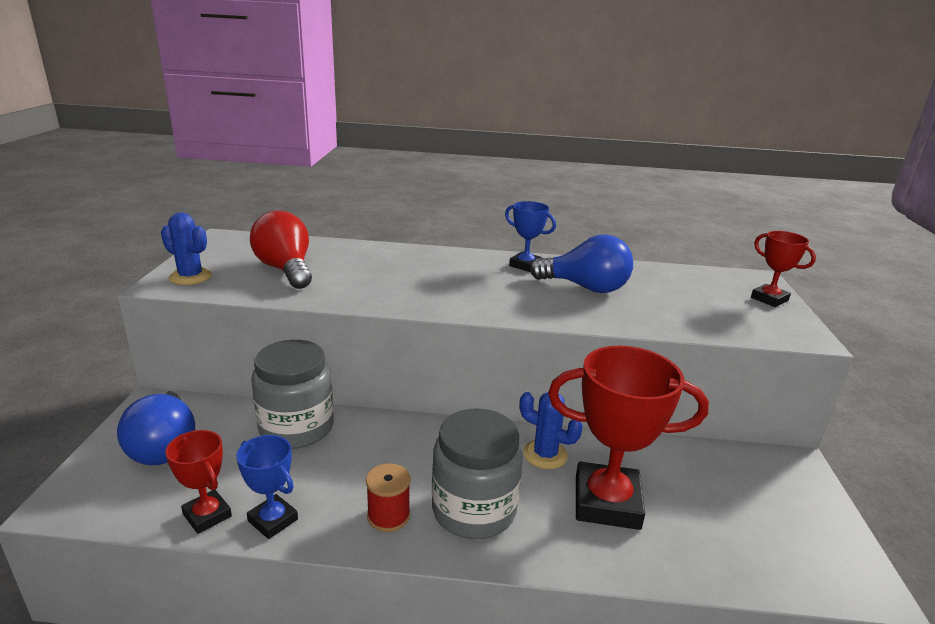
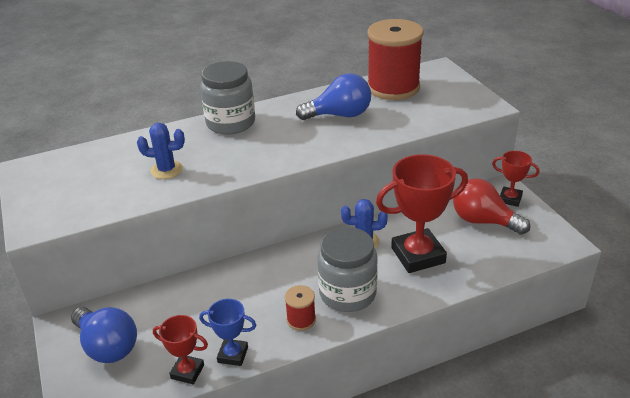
camera: 25 degrees left, 10 degrees up
blue cactus [161,212,212,285] -> blue cactus moved to [137,123,185,179]
red light bulb [250,211,312,289] -> red light bulb moved to [453,178,530,235]
grey jar [251,340,334,449] -> grey jar moved to [200,61,255,134]
blue trophy [505,201,556,272] -> none
red trophy [751,231,816,307] -> red trophy moved to [492,151,539,207]
none -> red spool [367,19,424,100]

